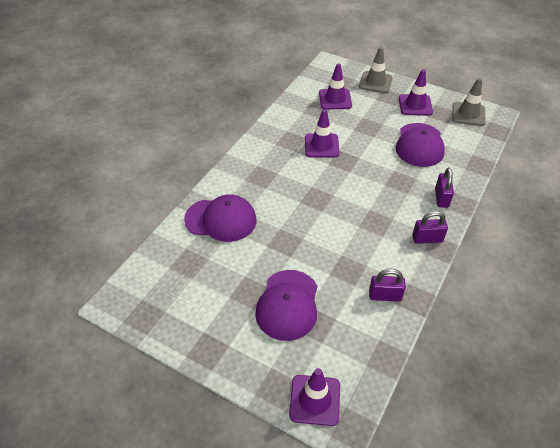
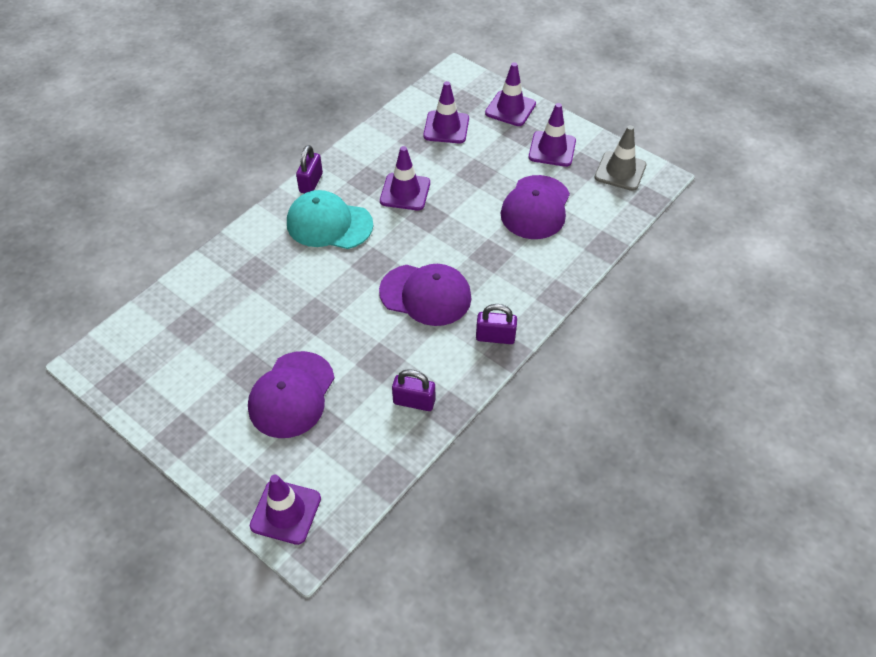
camera: 10 degrees right, 5 degrees up
purple cap [184,195,257,242] -> purple cap moved to [379,264,471,326]
grey traffic cone [359,47,393,93] -> purple traffic cone [485,62,536,126]
purple padlock [435,167,454,208] -> purple padlock moved to [296,145,323,193]
none -> turquoise cap [287,190,373,249]

